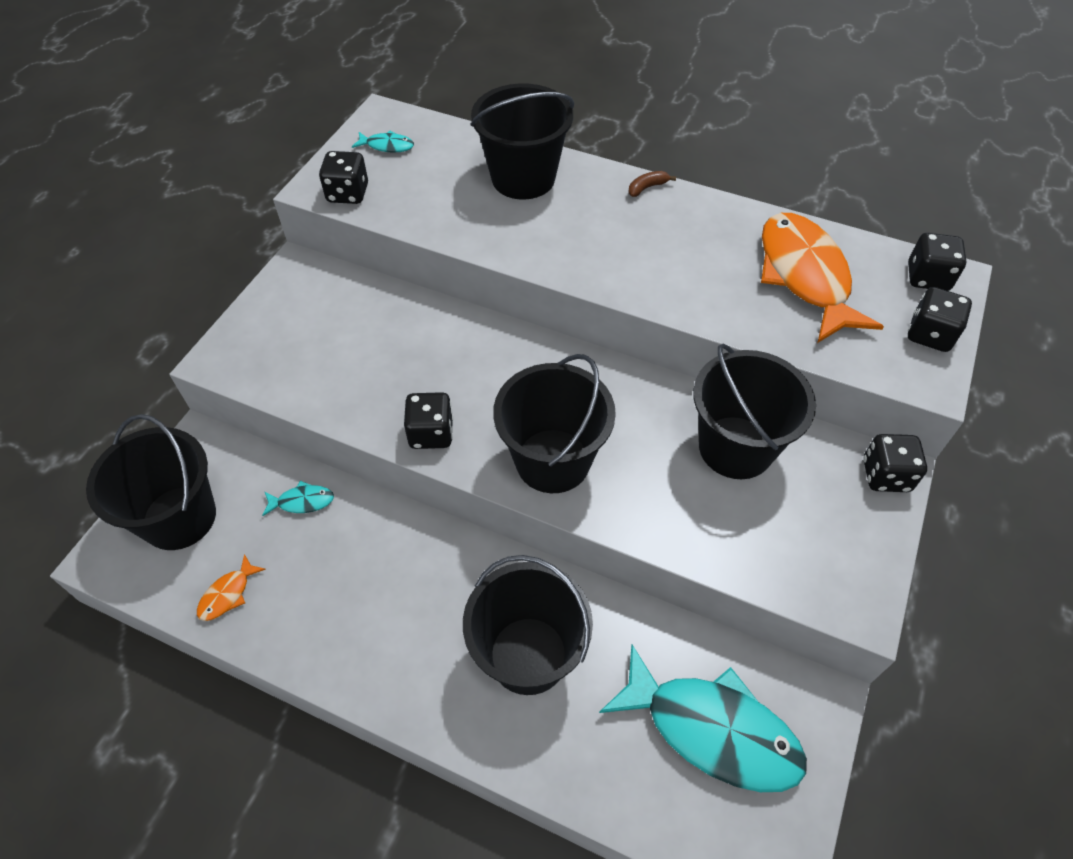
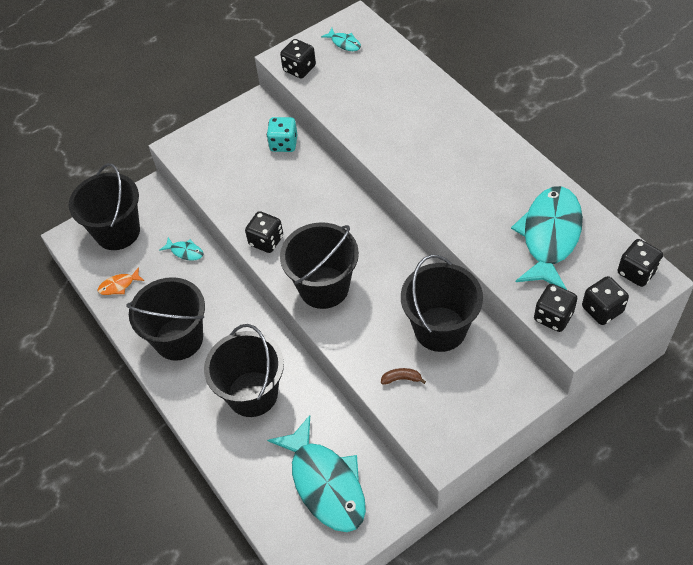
camera: 35 degrees right, 0 degrees up
black bucket [471,83,574,200] -> black bucket moved to [126,277,205,361]
brown banana [629,171,676,197] -> brown banana moved to [381,368,426,385]
orange fish [761,213,884,343] -> turquoise fish [511,186,583,290]
black dice [863,434,927,492] -> black dice moved to [534,284,577,332]
none -> turquoise dice [267,117,297,152]

